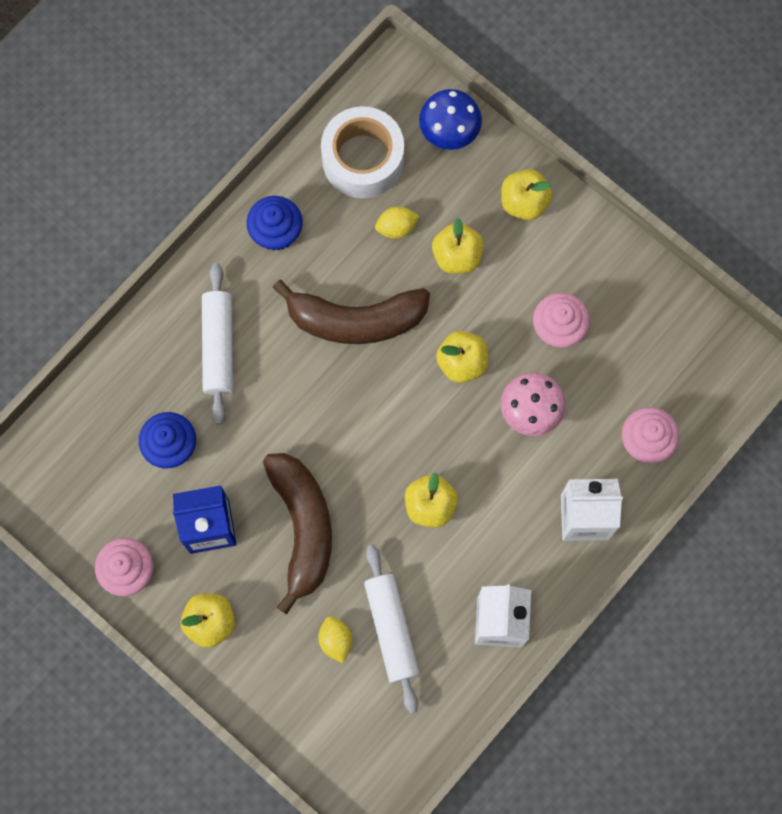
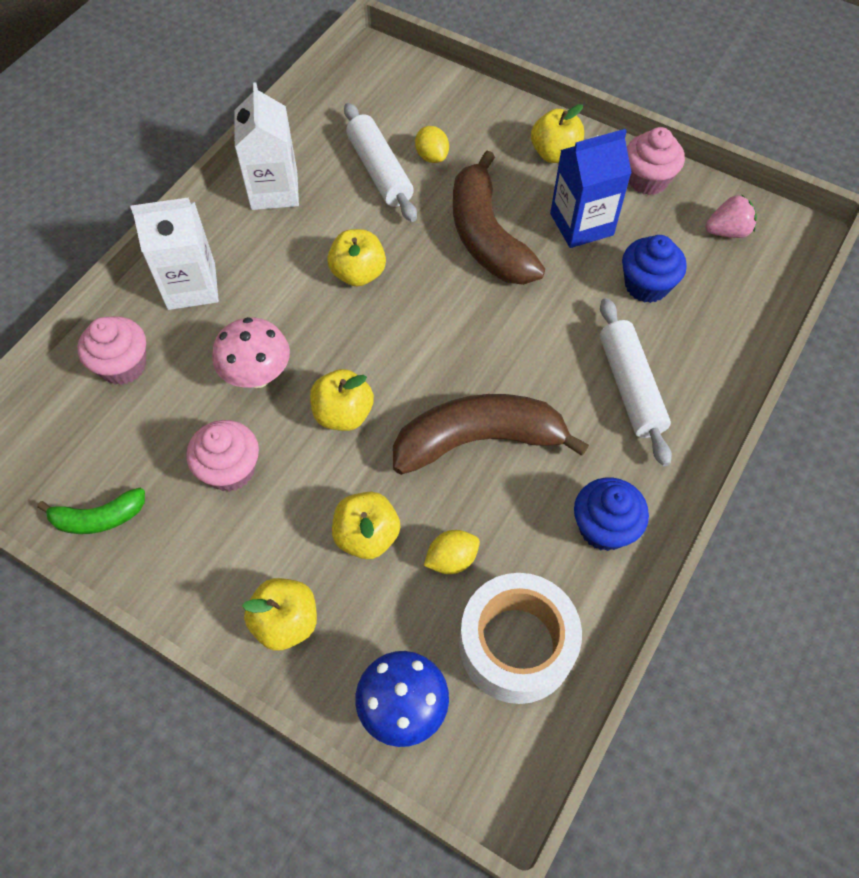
camera: 170 degrees right, 15 degrees down
none -> green banana [37,488,145,534]
none -> pink strawberry [705,194,757,238]

